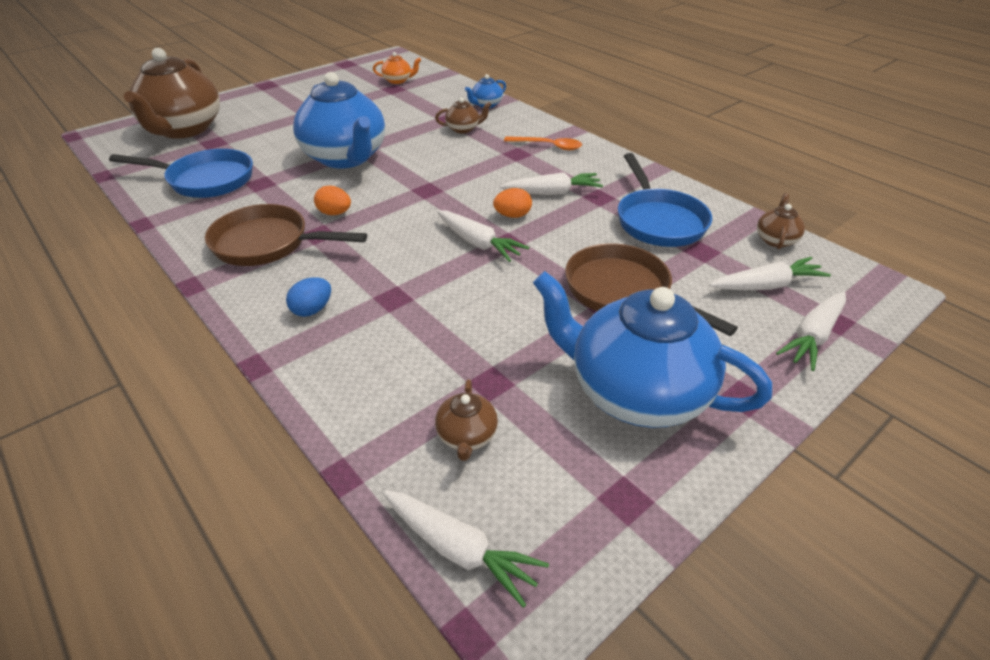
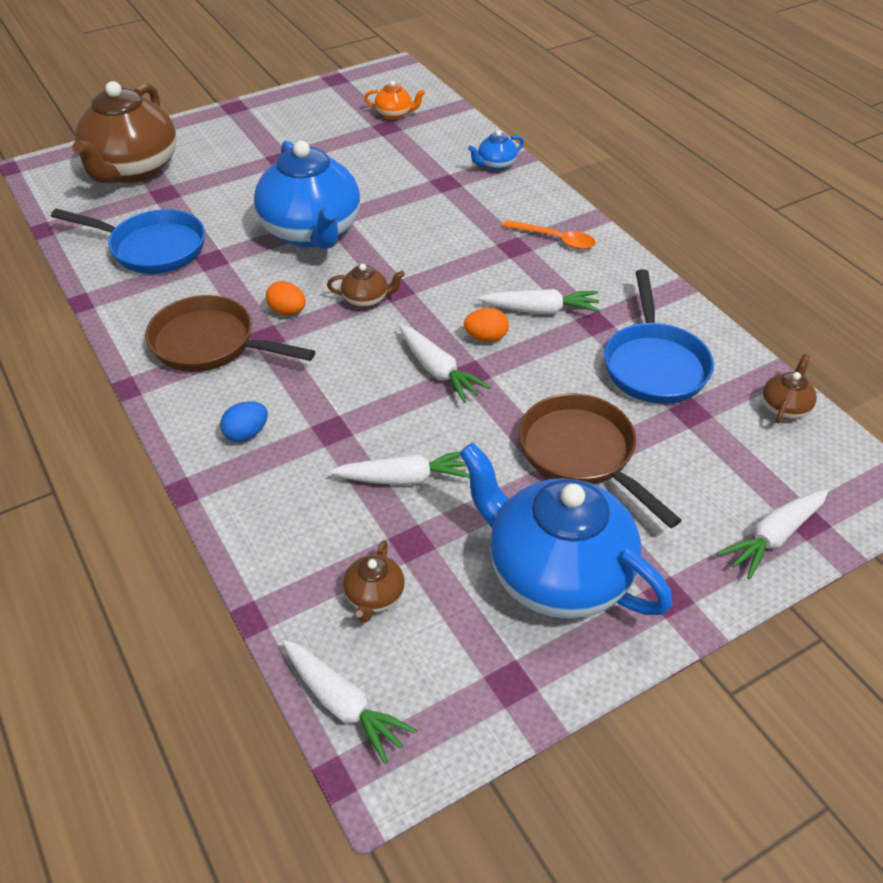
camera: 10 degrees right, 5 degrees up
brown teapot [435,98,491,133] -> brown teapot moved to [327,264,405,308]
white carrot [709,257,831,290] -> white carrot moved to [330,452,470,485]

